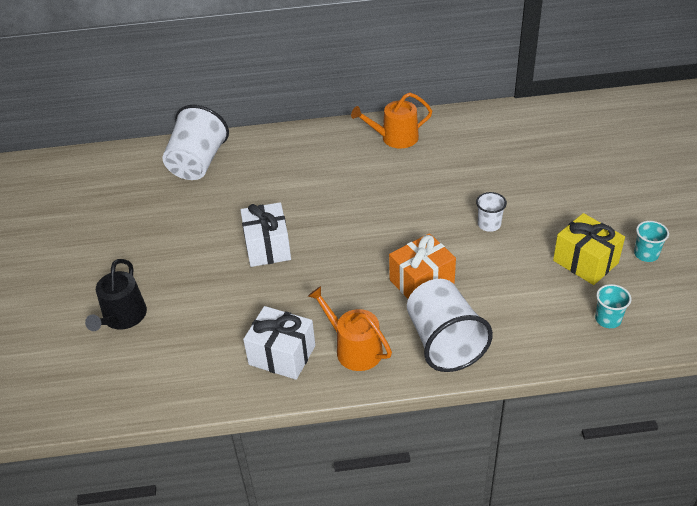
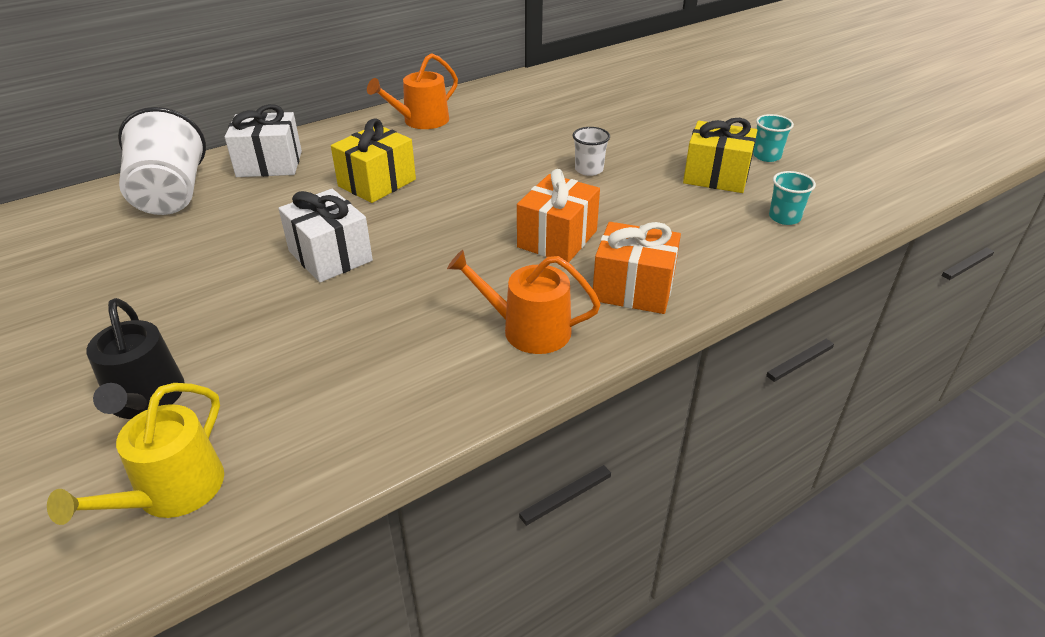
camera: 30 degrees left, 5 degrees down
white gift [243,306,315,380] -> white gift moved to [225,104,302,177]
white cup [407,279,493,372] -> orange gift [593,222,681,314]
none -> yellow watering can [47,383,224,525]
none -> yellow gift [331,118,416,203]

